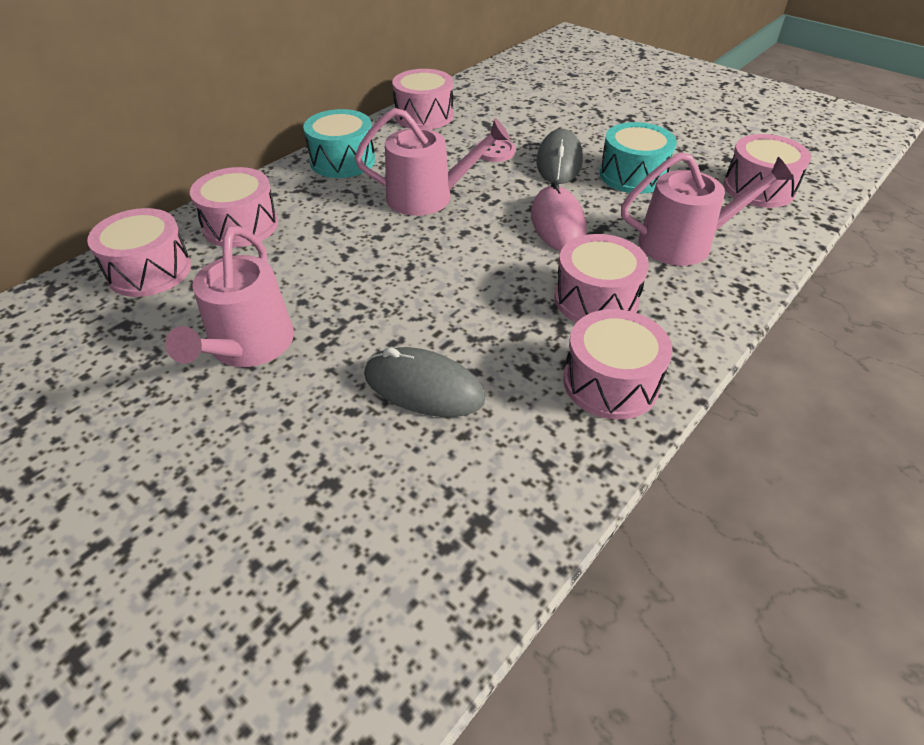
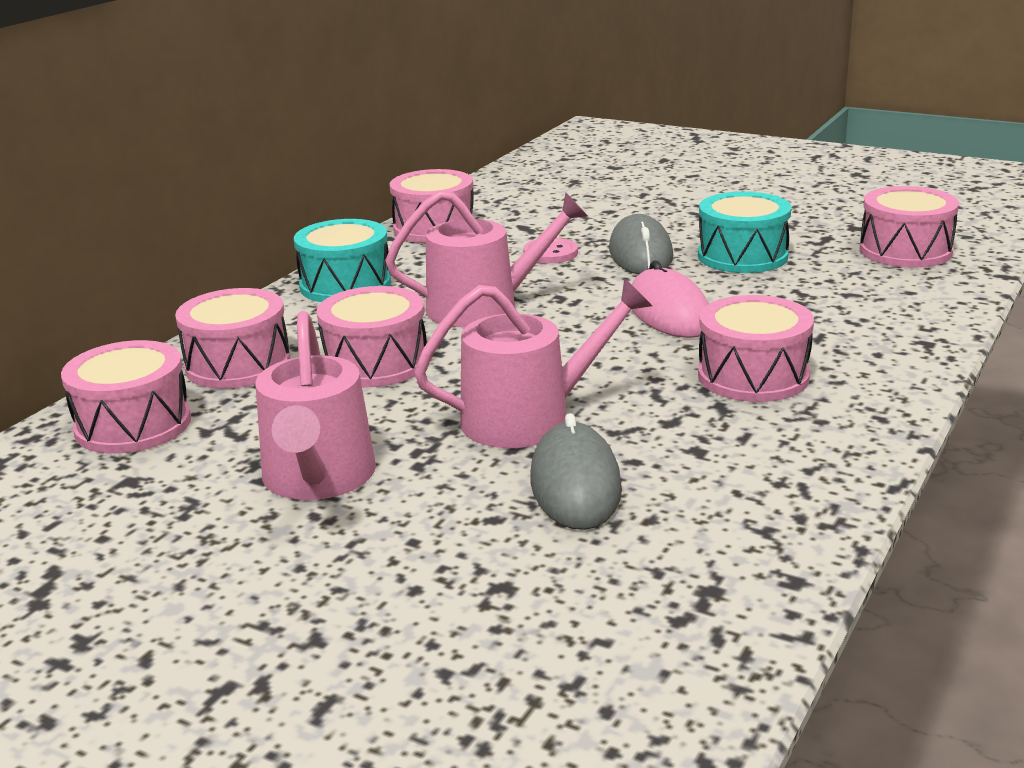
camera: 10 degrees left, 20 degrees down
grey mouse [364,347,485,417] -> grey mouse turned 75 degrees clockwise [530,413,622,530]
pink drum [563,309,673,420] -> pink drum moved to [317,286,427,387]
pink watering can [621,152,794,266] -> pink watering can moved to [414,278,652,448]

